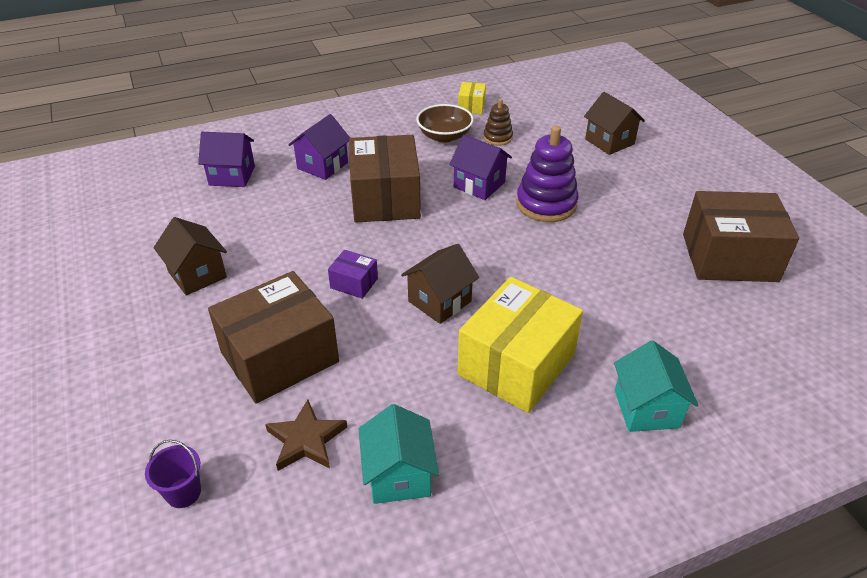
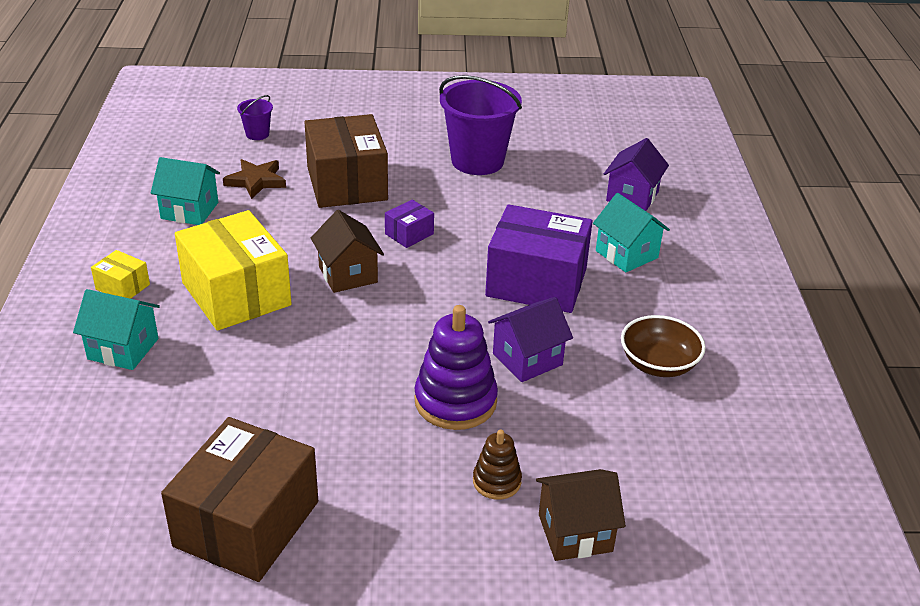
camera: 110 degrees right, 5 degrees down
brown house [153,217,227,295] -> purple bucket [439,75,522,175]
purple house [288,114,350,180] -> turquoise house [593,193,670,272]
brown box [349,135,421,222] -> purple box [485,204,593,313]
yellow box [458,82,486,114] -> yellow box moved to [91,250,150,299]
brown stacking toy [483,99,513,146] -> brown stacking toy moved to [473,429,522,500]

